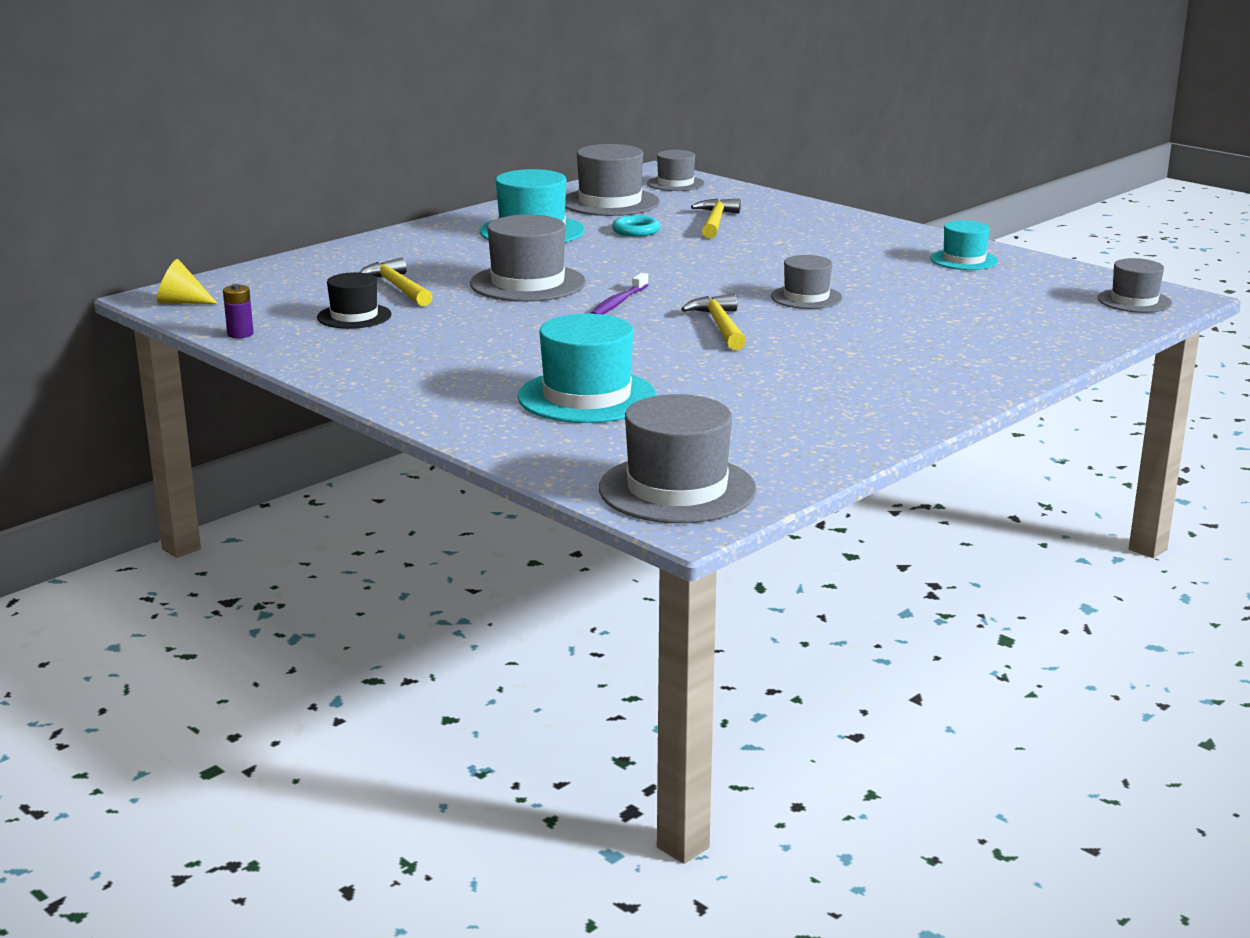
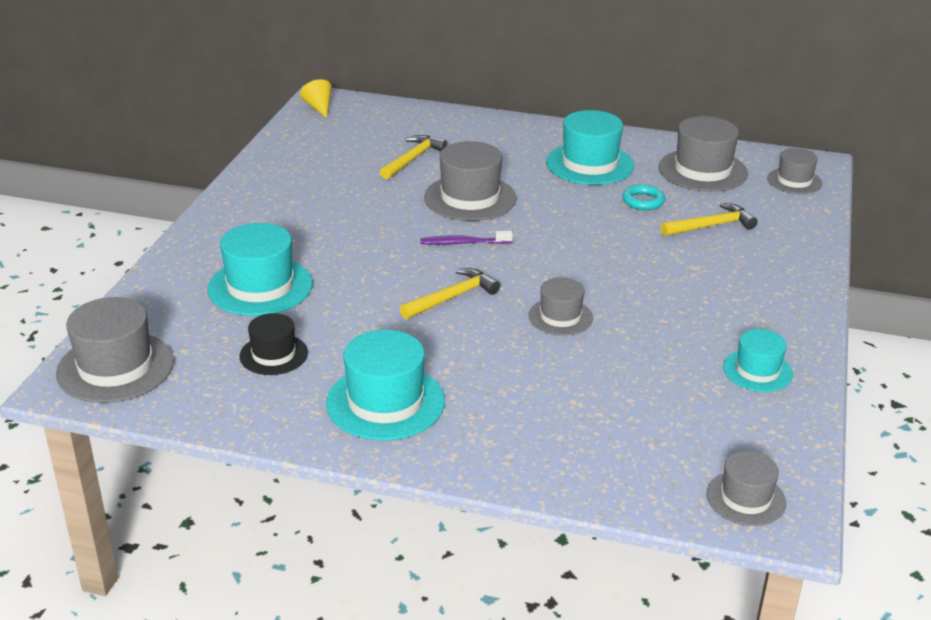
camera: 60 degrees right, 10 degrees up
purple battery [223,284,254,338] -> none
black hat [317,272,392,329] -> black hat moved to [239,313,308,375]
none -> turquoise hat [326,330,445,440]

